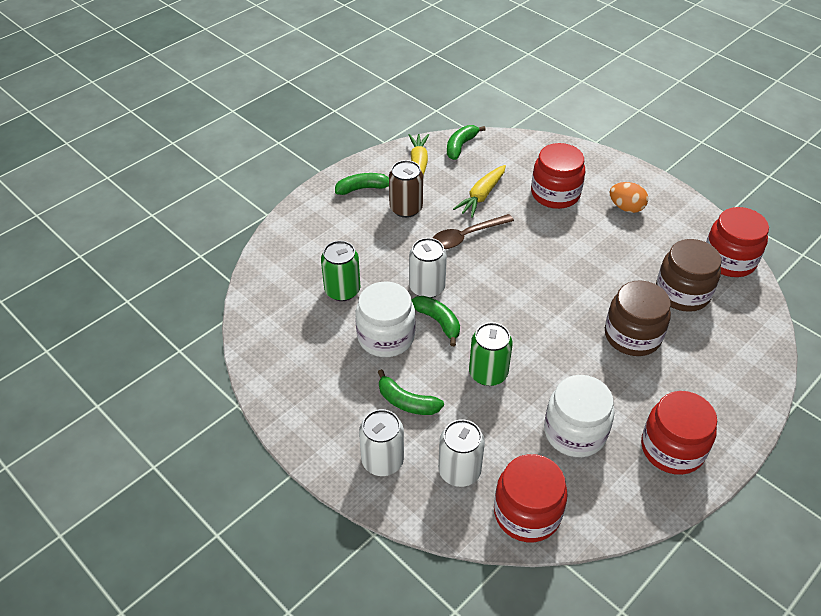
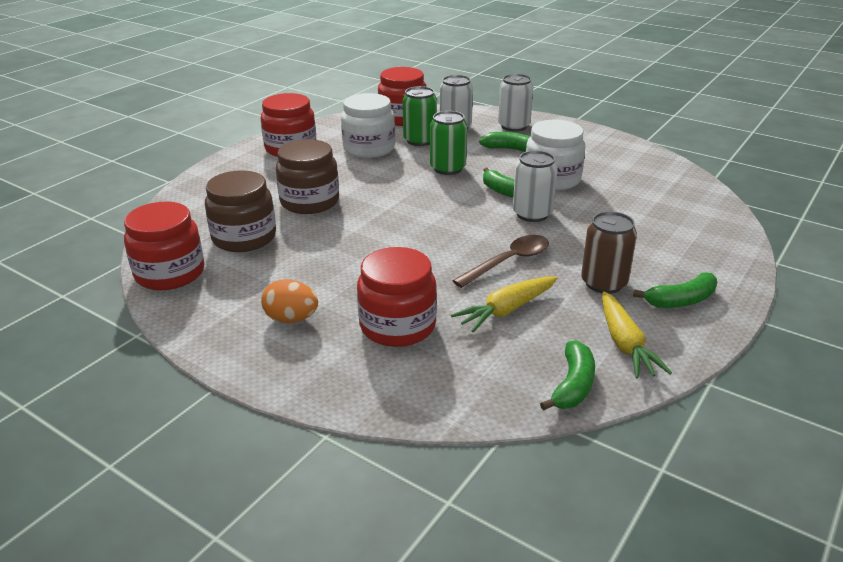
camera: 170 degrees right, 15 degrees down
green can [321,241,361,301] -> green can moved to [403,86,437,146]
yellow carrot [453,165,506,218] -> yellow carrot turned 150 degrees counterclockwise [451,276,558,332]

